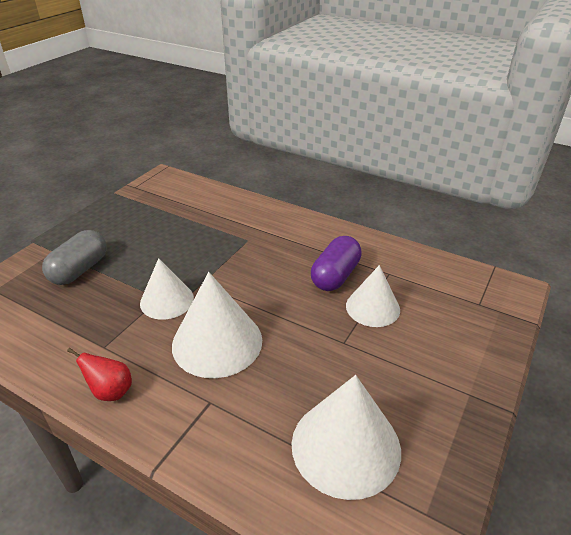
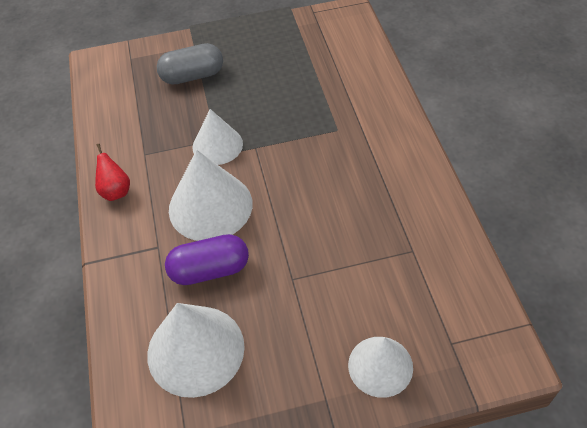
camera: 50 degrees right, 15 degrees up
purple capsule [311,236,362,291] -> purple capsule moved to [165,234,249,285]
white cone [346,265,400,327] -> white cone moved to [348,337,413,398]

